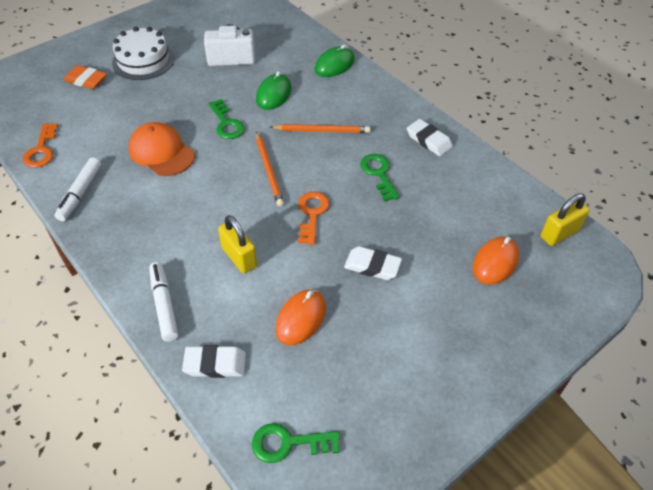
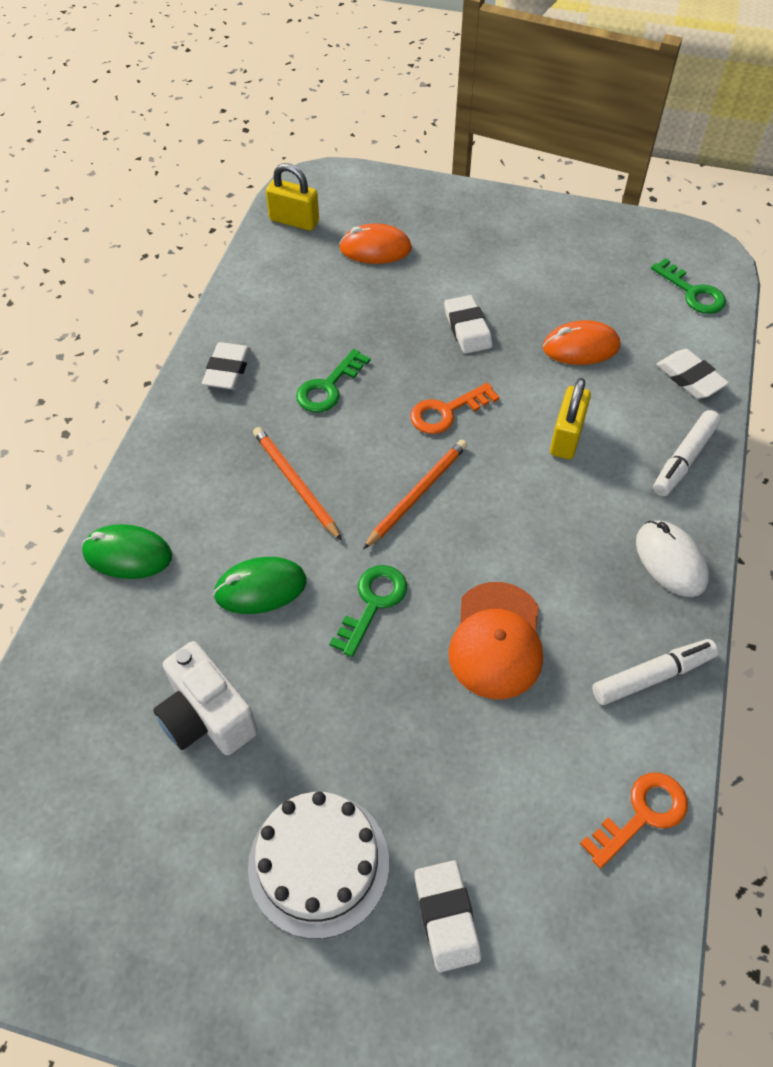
camera: 125 degrees left, 5 degrees up
orange eraser [63,65,107,89] -> white eraser [415,860,481,972]
none -> white mouse [636,521,709,597]

